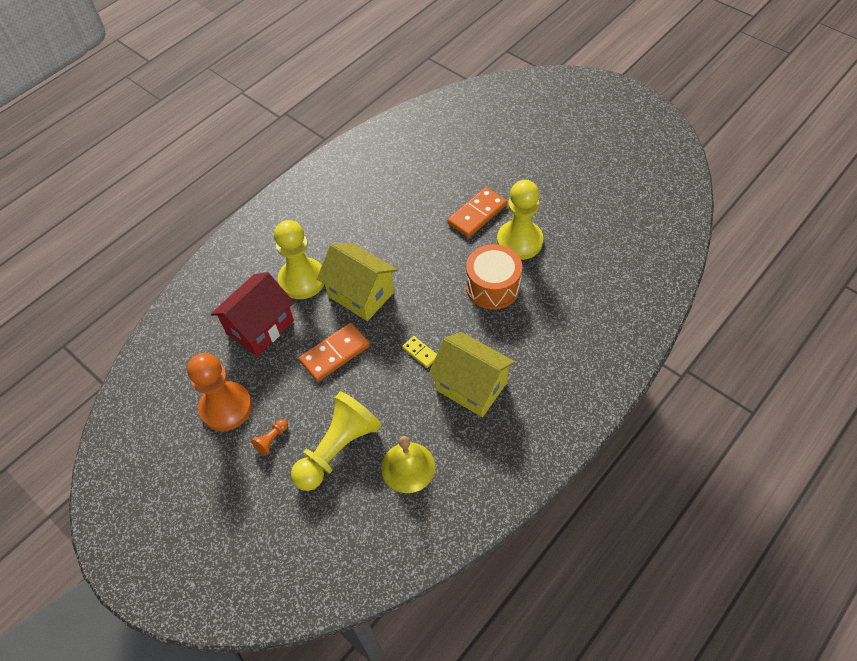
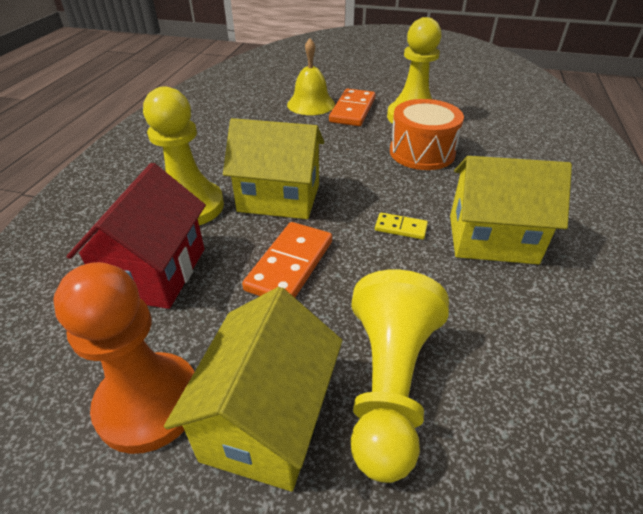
camera: 30 degrees left, 15 degrees down
orange pawn [251,419,288,456] -> yellow house [164,287,342,491]
yellow bell [381,436,435,493] -> yellow bell moved to [287,38,335,115]

